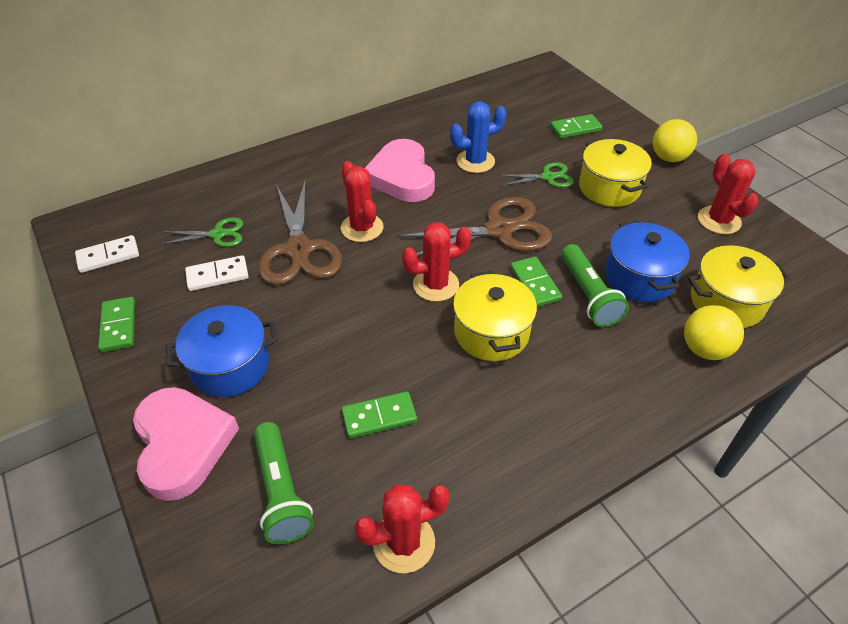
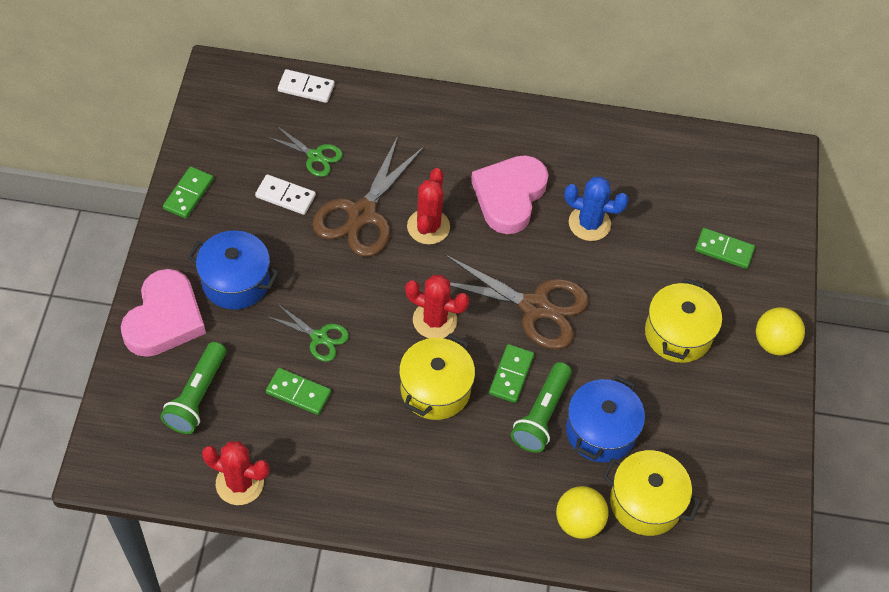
camera: 35 degrees right, 10 degrees up
white domino [75,235,139,273] -> white domino moved to [278,69,335,103]
green scissors [498,162,574,188] -> green scissors moved to [267,304,349,362]
red cactus [698,153,759,234] -> none

